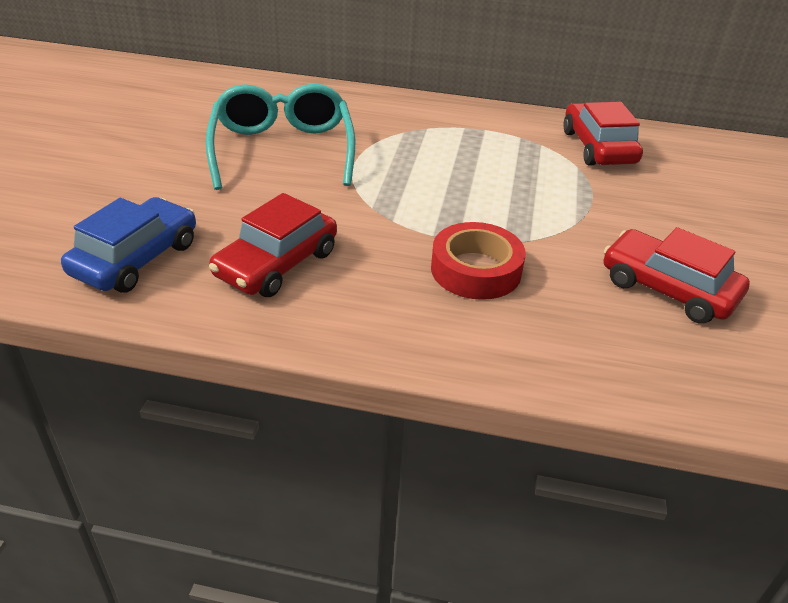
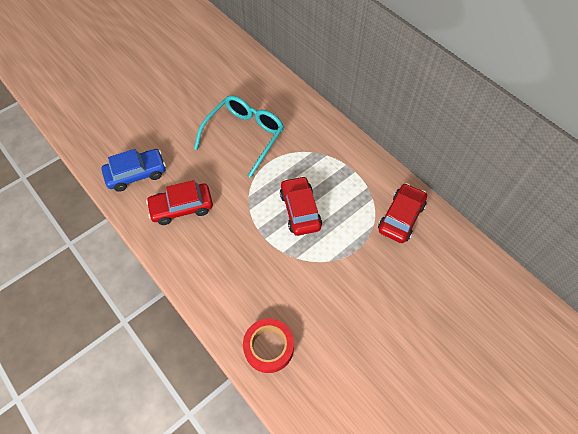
camera: 40 degrees right, 20 degrees up
red tape [431,222,526,300] -> red tape moved to [243,319,294,373]
red car [603,227,750,324] -> red car moved to [280,176,322,236]

